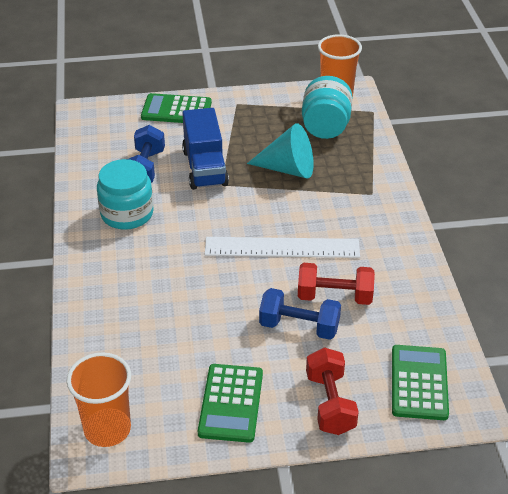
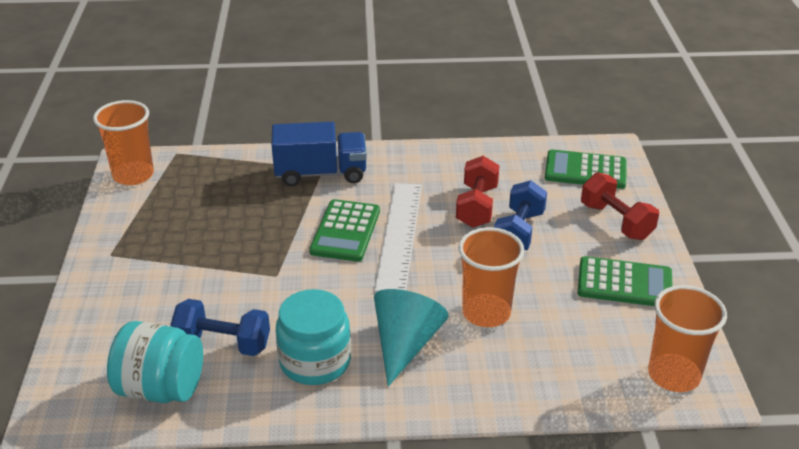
camera: 85 degrees left, 5 degrees down
green calculator [141,93,212,123] -> green calculator moved to [309,199,380,262]
blue truck [182,108,229,190] -> blue truck moved to [271,122,367,186]
turquoise cone [247,123,314,178] -> turquoise cone moved to [374,289,449,387]
turquoise jar [302,76,353,139] -> turquoise jar moved to [107,321,203,403]
red dumbbell [306,347,359,435] -> red dumbbell turned 60 degrees clockwise [581,172,659,240]
none -> orange cup [458,227,525,327]

